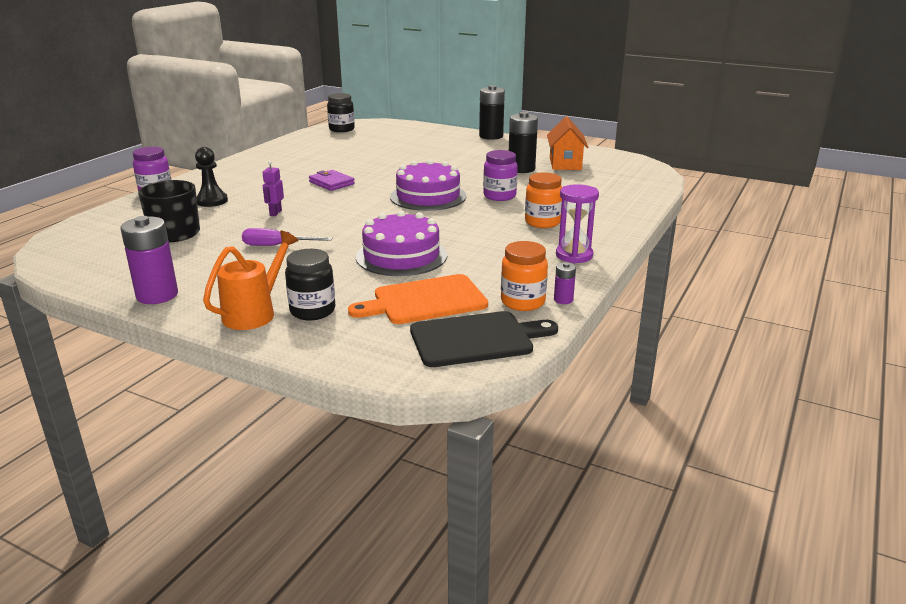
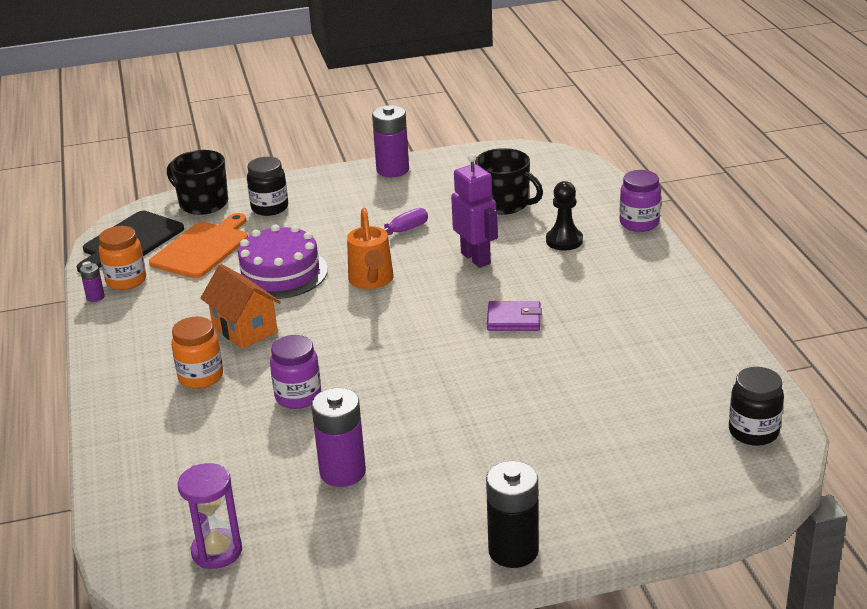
camera: 140 degrees right, 5 degrees up
orange watering can [203,231,299,330] -> orange watering can moved to [347,208,394,289]
purple robot [263,161,284,216] -> purple robot [451,153,498,268], size x1.84
purple cake [390,159,466,211] -> none
black battery [509,112,538,173] -> purple battery [311,388,366,487]
orange house [547,117,588,170] -> orange house moved to [201,264,281,349]
purple hourglass [556,184,599,263] -> purple hourglass moved to [178,463,242,569]
none -> black mug [167,150,228,215]

